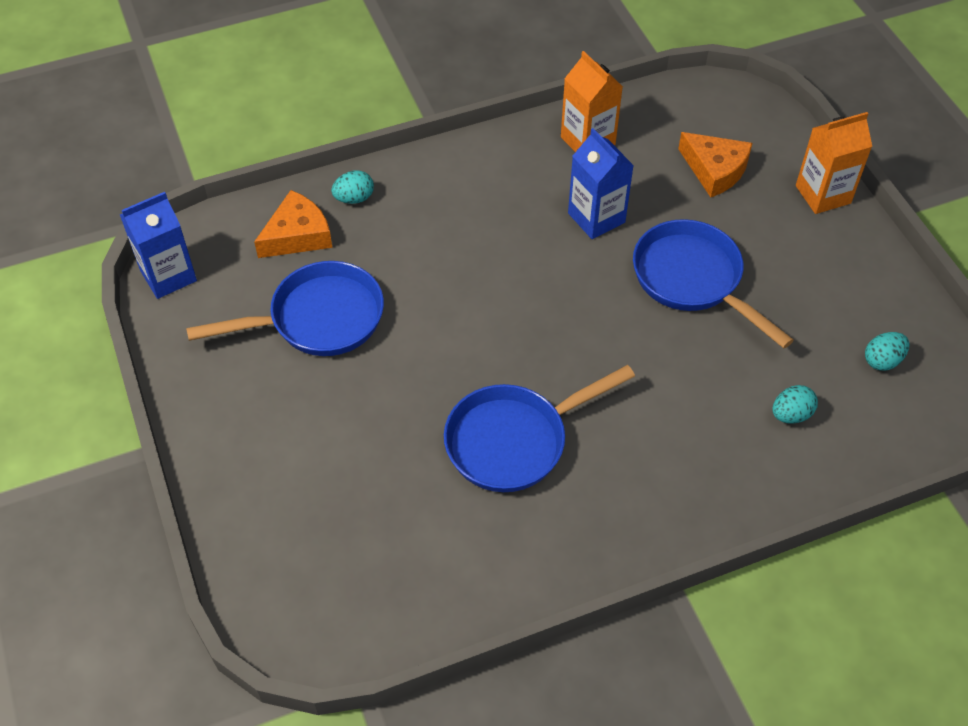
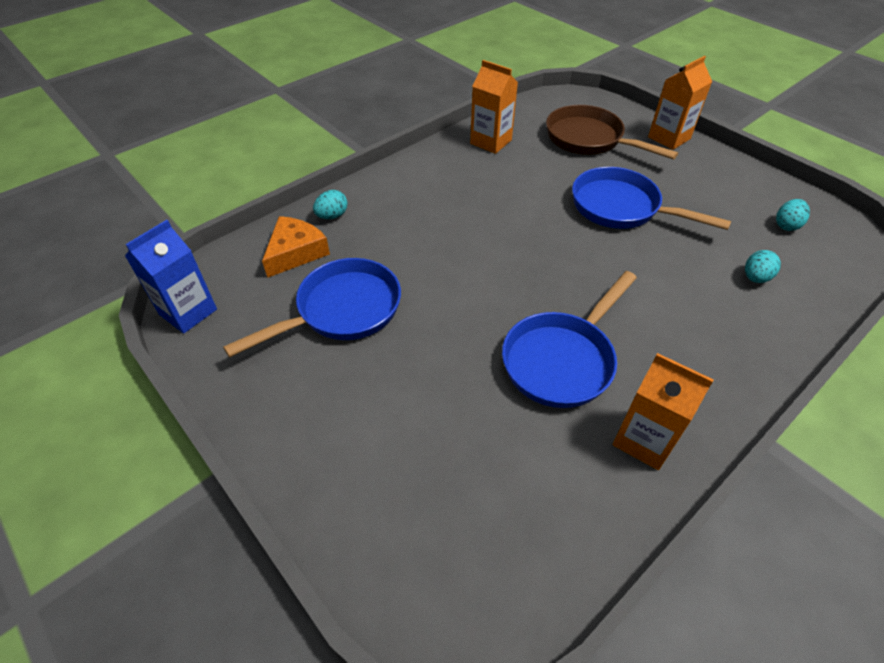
camera: 20 degrees left, 5 degrees down
blue carton [568,128,634,239] -> none
orange cheese [678,132,753,197] -> brown pan [546,105,678,160]
none -> orange carton [613,353,714,470]

